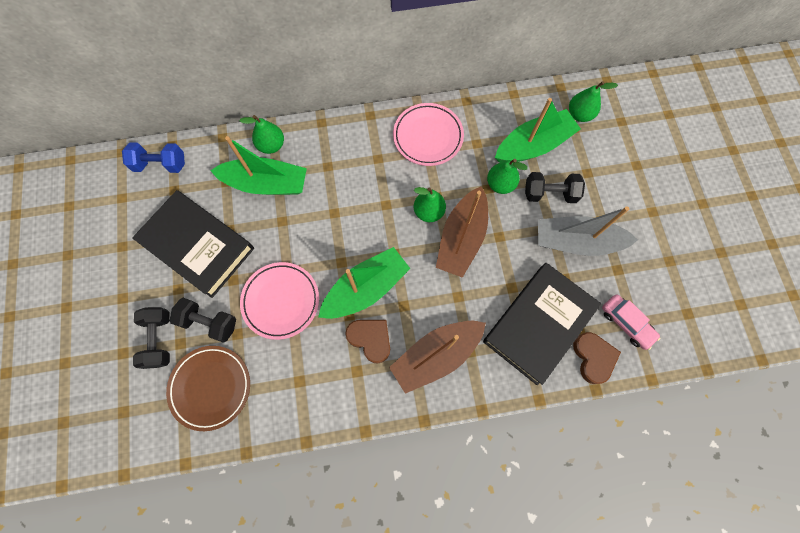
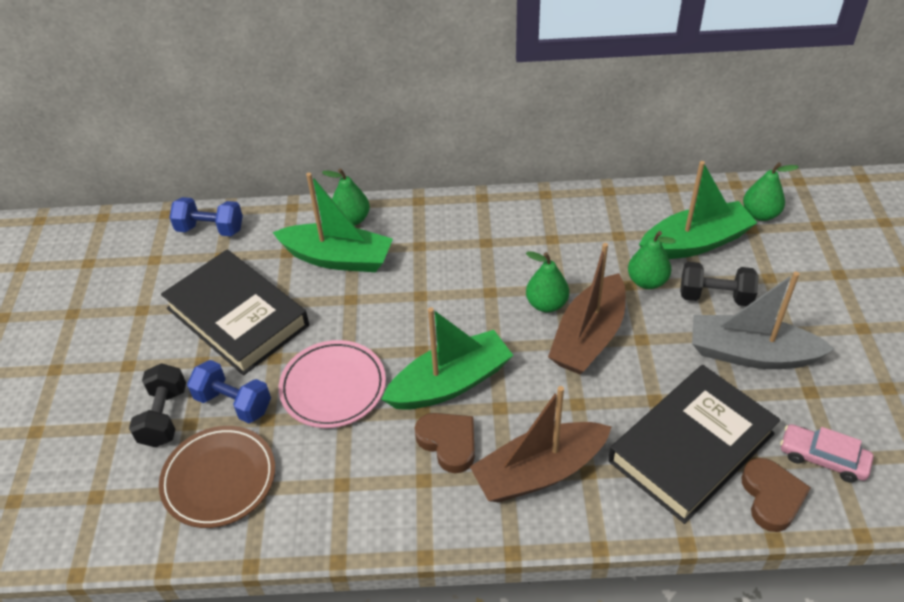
camera: 10 degrees right, 25 degrees down
black dumbbell [170,298,236,343] -> blue dumbbell [187,360,271,423]
pink plate [393,103,464,166] -> none
pink car [602,294,660,350] -> pink car turned 150 degrees clockwise [780,424,873,483]

